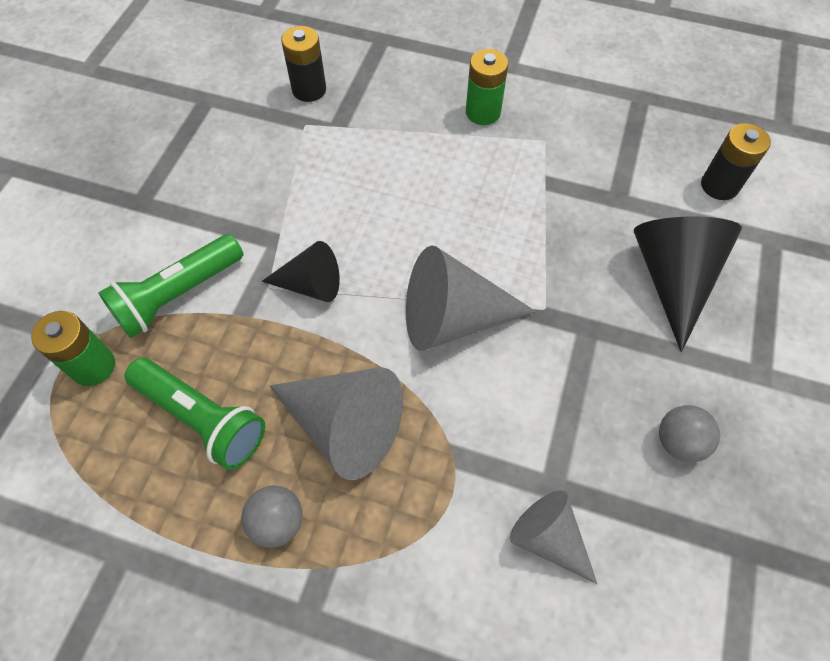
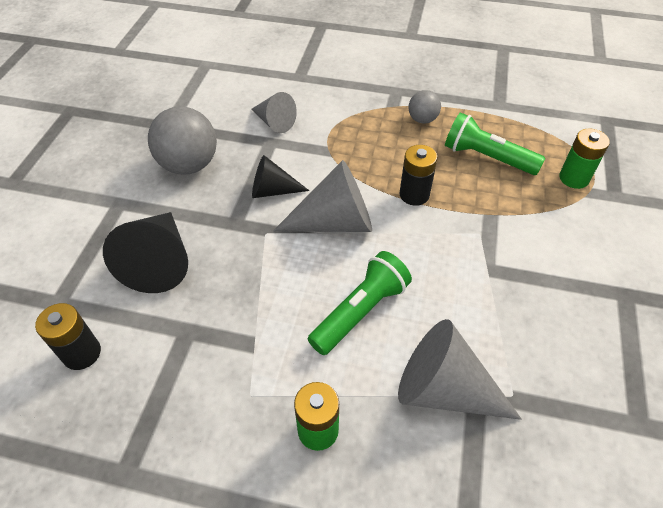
camera: 175 degrees right, 10 degrees down
green flashlight [98,234,243,338] -> green flashlight moved to [308,251,412,355]
black cone [262,241,340,302] -> black cone moved to [252,155,309,198]
grey cone [269,367,403,480] -> grey cone moved to [398,319,522,420]
black battery [281,26,326,102] -> black battery moved to [400,145,438,206]
grey ball [659,405,720,462] -> grey ball [148,106,217,175], size x1.87

